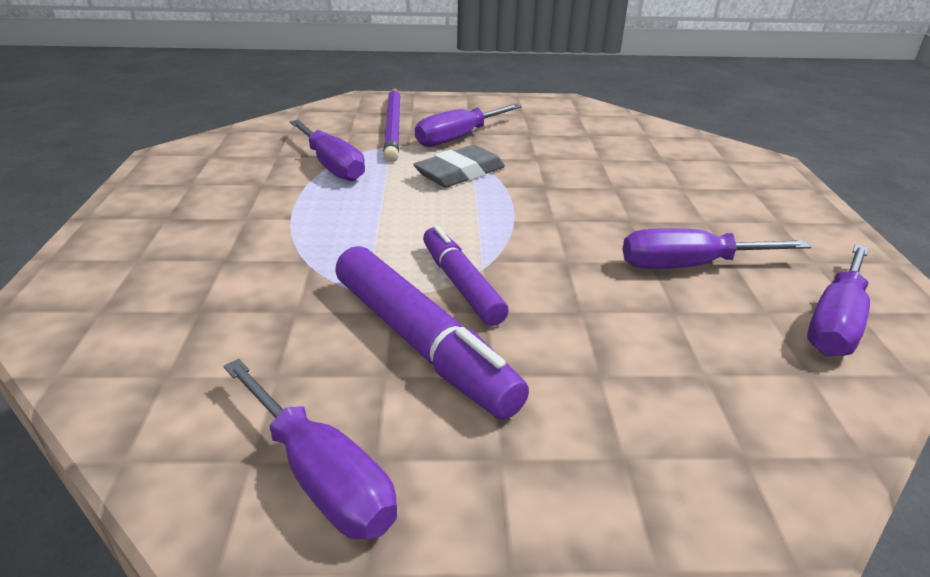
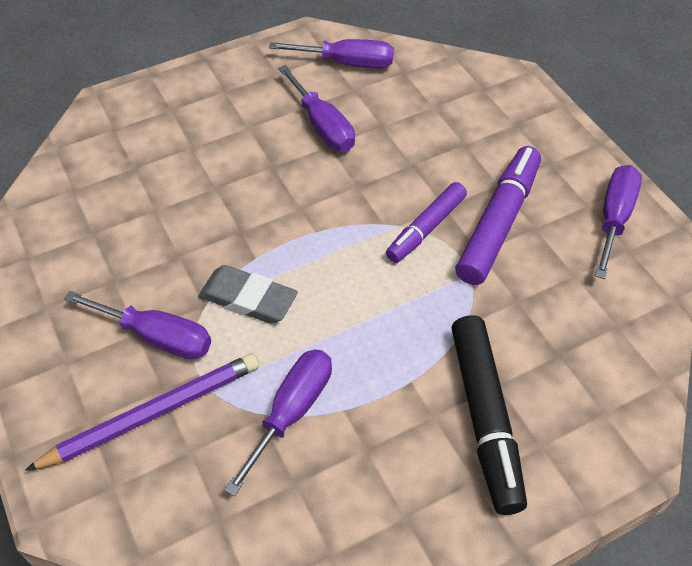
camera: 115 degrees left, 20 degrees up
none -> black marker [451,315,527,515]

